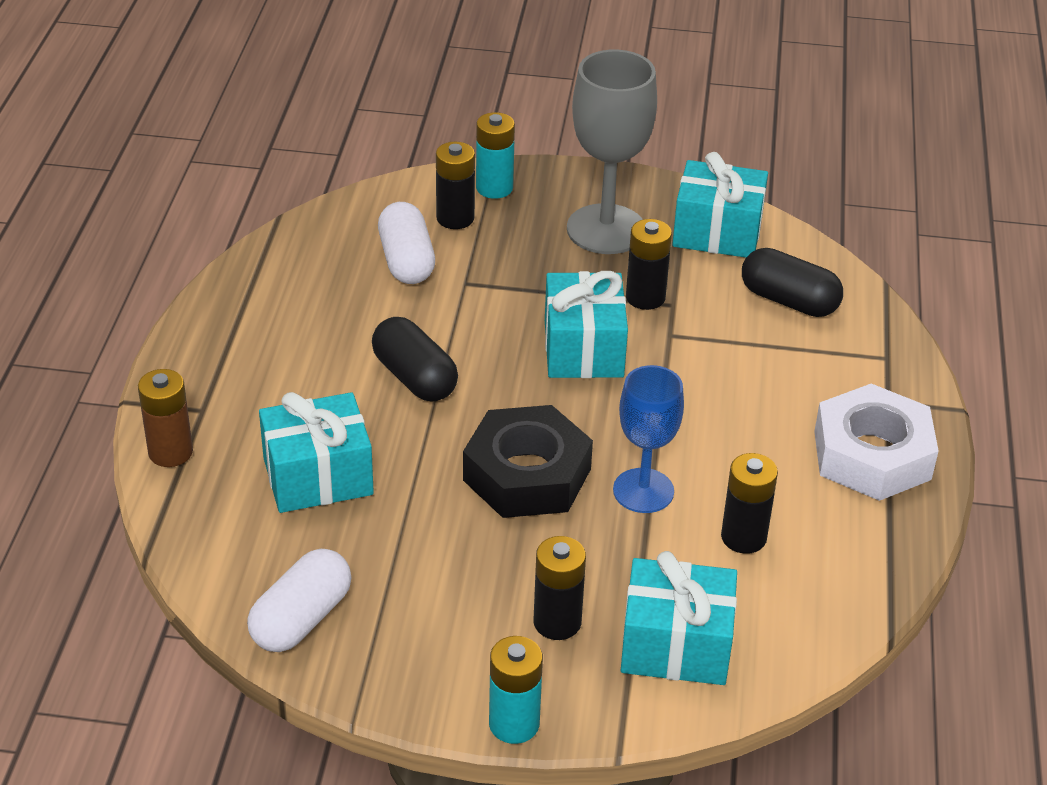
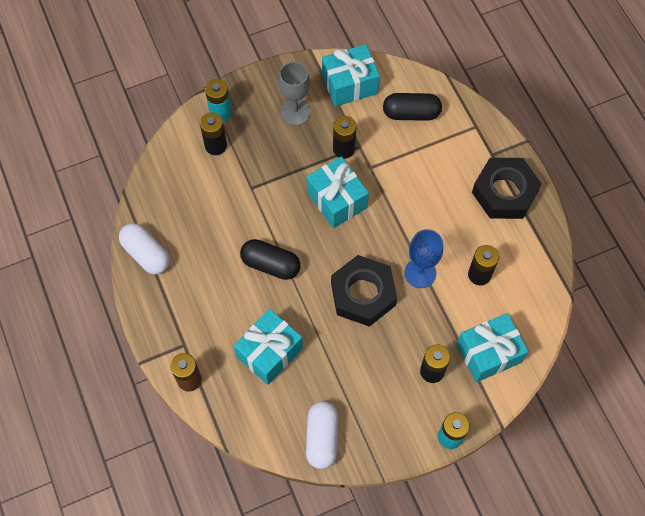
camera: 30 degrees left, 25 degrees up
white capsule [378,202,435,284] -> white capsule moved to [119,223,170,274]
grey goblet [567,50,657,254] -> grey goblet [278,61,310,126], size x0.66
white nut [814,383,939,501] -> black nut [472,158,542,219]

